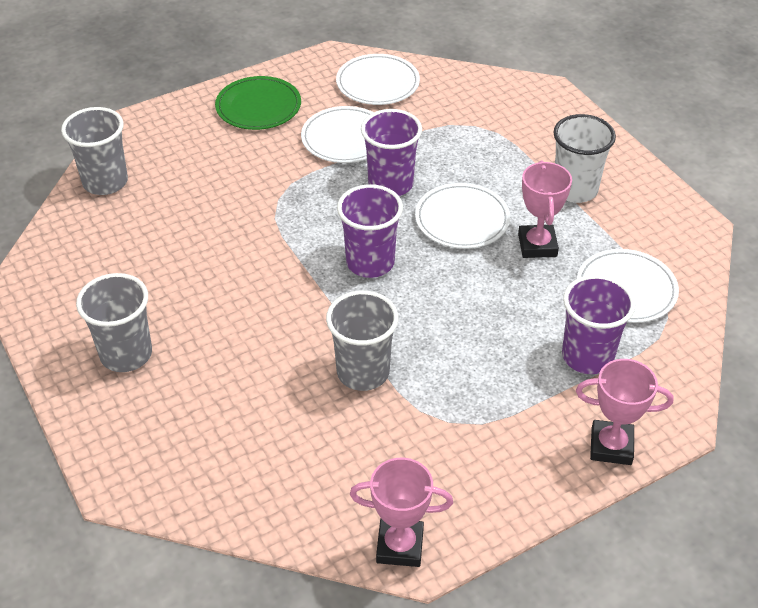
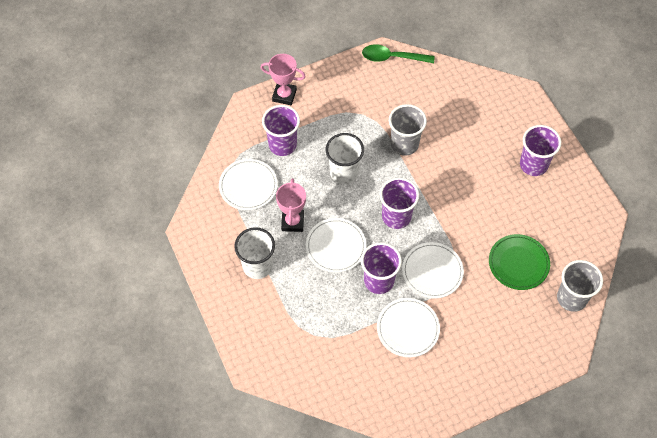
camera: 175 degrees left, 15 degrees up
grey cup [76,273,152,372] -> purple cup [520,125,561,176]
green plate [215,76,301,130] -> green plate moved to [489,234,550,290]
white plate [336,54,420,105] -> white plate moved to [402,242,464,299]
pink trophy [350,458,453,567] -> green spoon [362,44,435,63]
none -> white cup [326,133,364,184]

